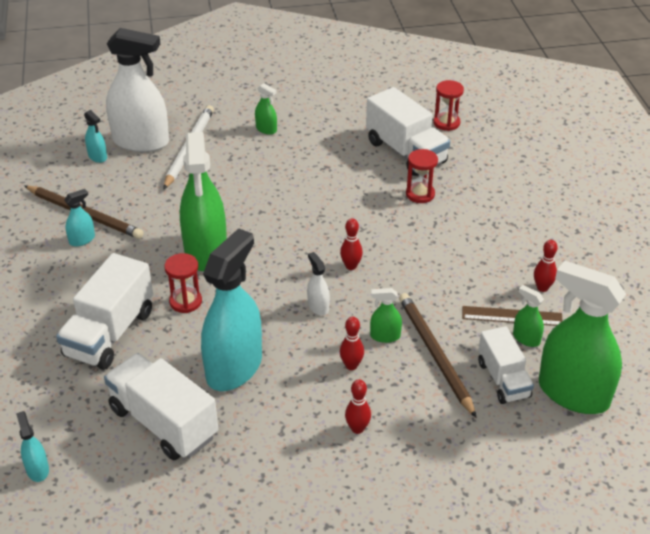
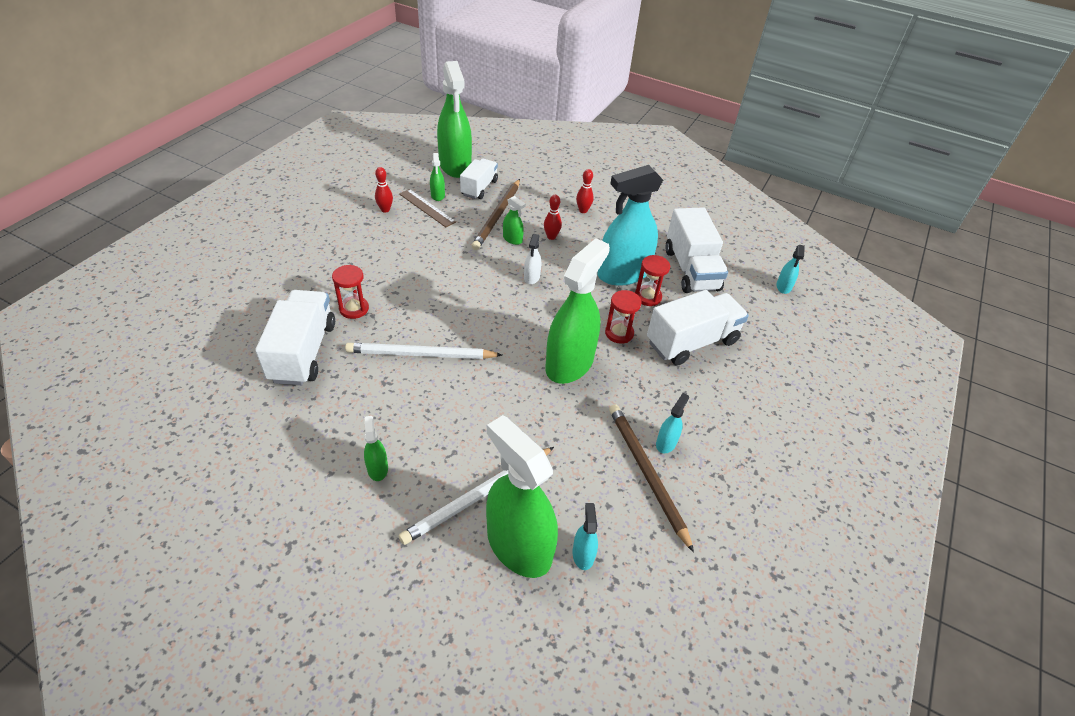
camera: 145 degrees left, 5 degrees up
turquoise spray bottle [64,189,95,246] -> turquoise spray bottle turned 120 degrees clockwise [656,393,689,453]
white spray bottle [106,28,169,152] -> green spray bottle [486,415,558,578]
red bowling pin [340,218,363,270] -> none
red hourglass [433,80,464,131] -> red hourglass moved to [635,255,670,306]
none -> white pencil [345,343,502,359]

